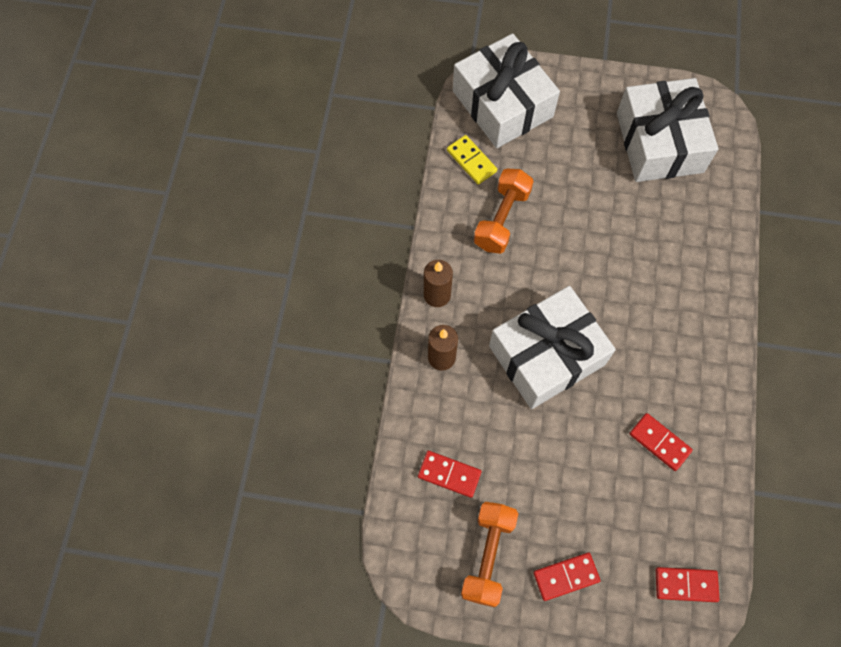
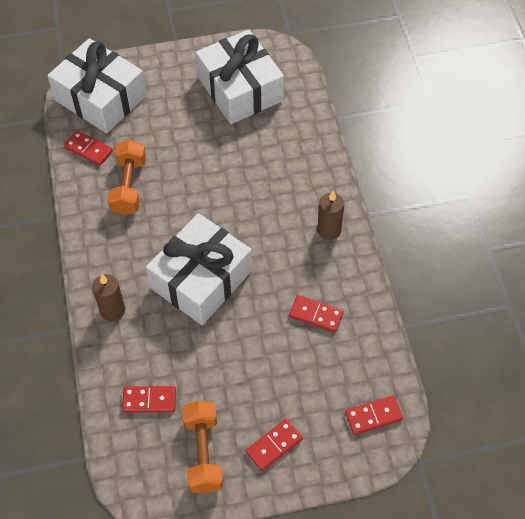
camera: 20 degrees left, 10 degrees down
brown candle [424,260,453,307] -> brown candle moved to [317,191,344,240]
yellow domino [447,135,497,184] -> red domino [64,130,113,166]

